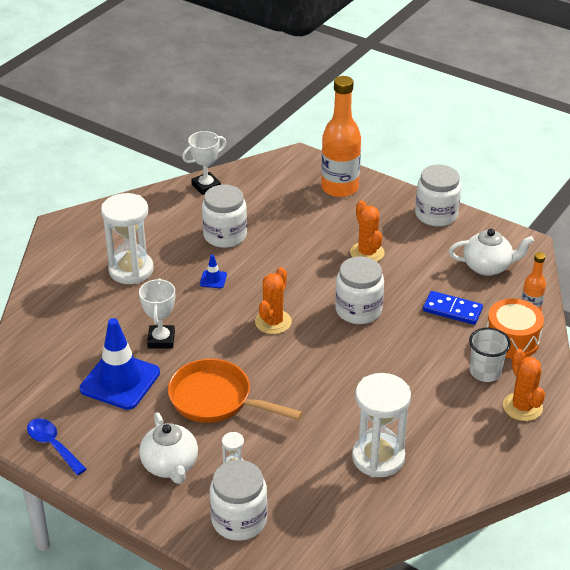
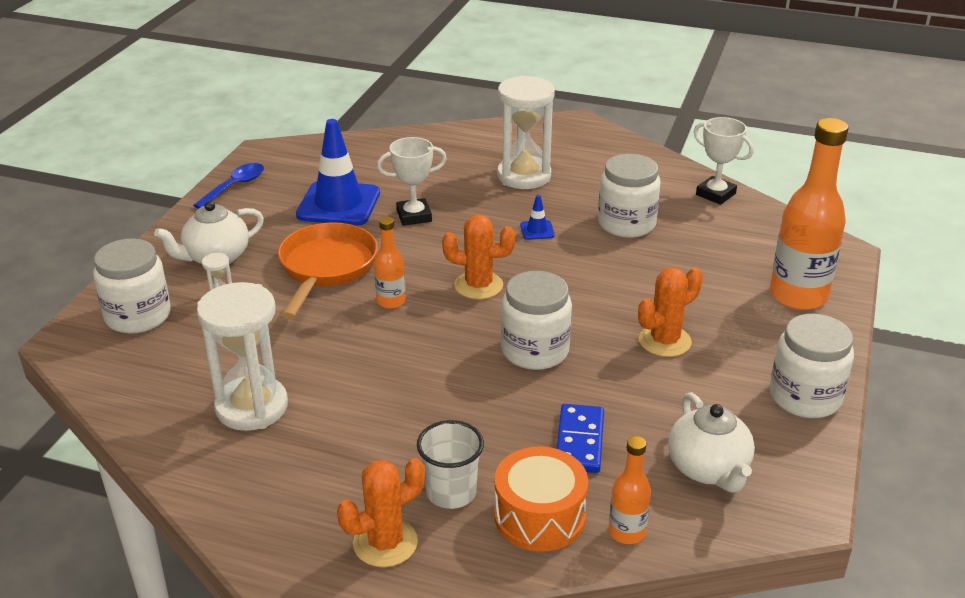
camera: 75 degrees right, 5 degrees down
none -> orange bottle [374,217,406,309]

